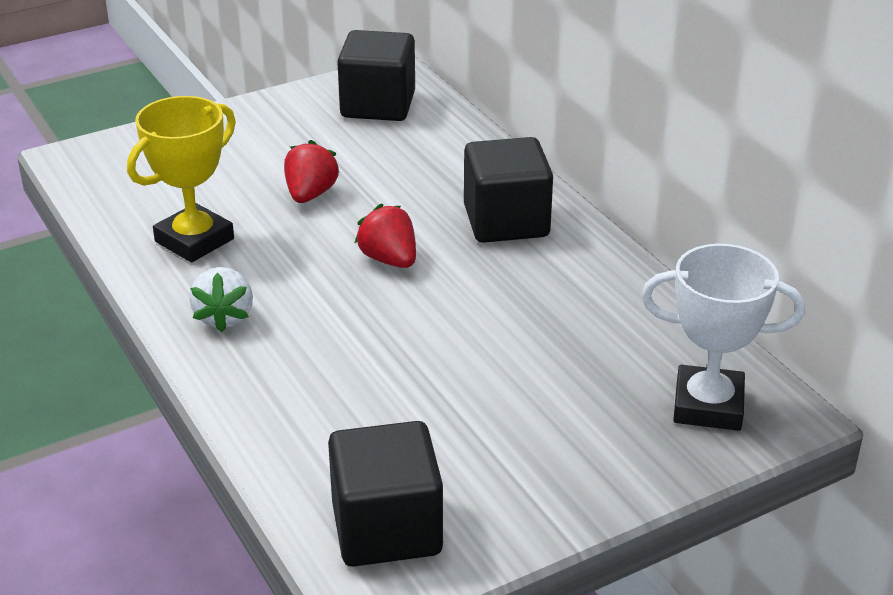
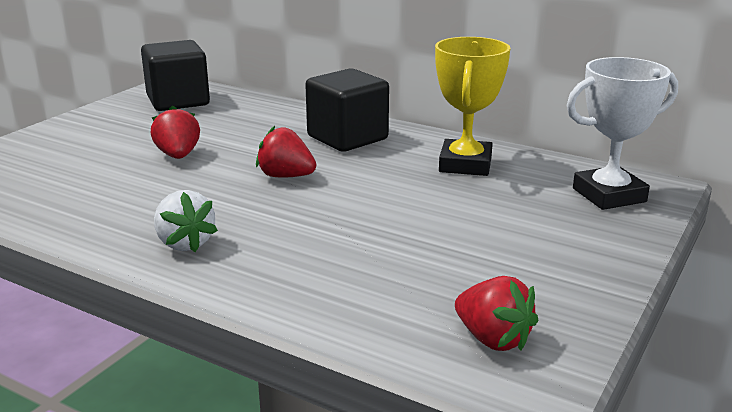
camera: 30 degrees left, 10 degrees down
yellow trophy [127,96,236,262] -> yellow trophy moved to [435,37,510,176]
black cube [328,421,443,567] -> red strawberry [455,276,538,351]

